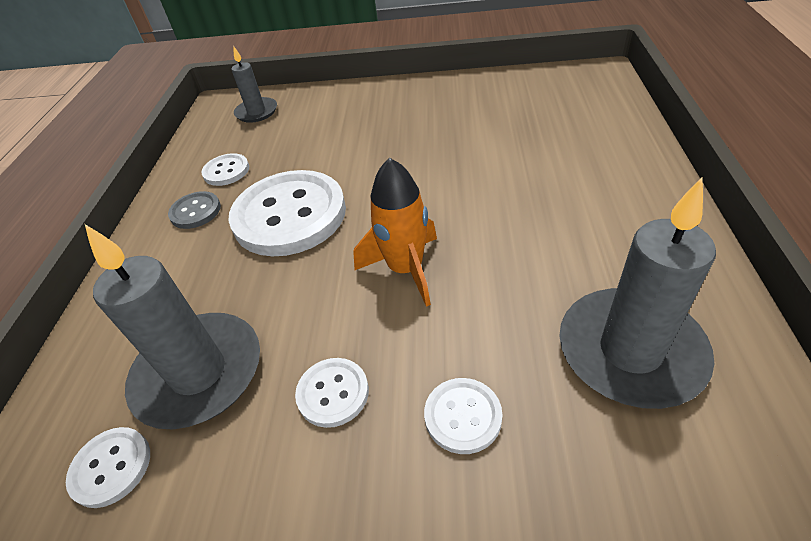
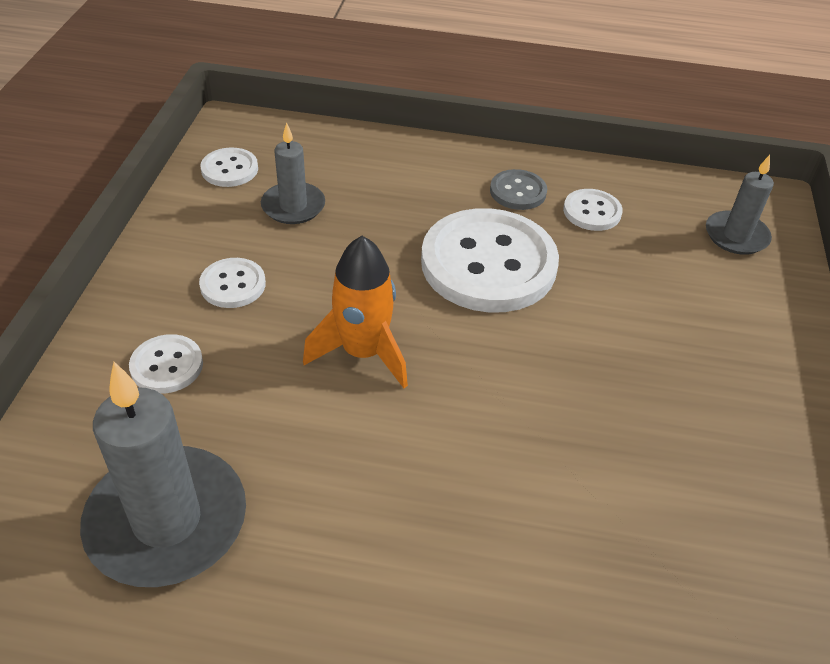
camera: 90 degrees right, 0 degrees up
grey candle [85,224,260,430] -> grey candle [261,122,325,224], size x0.56

